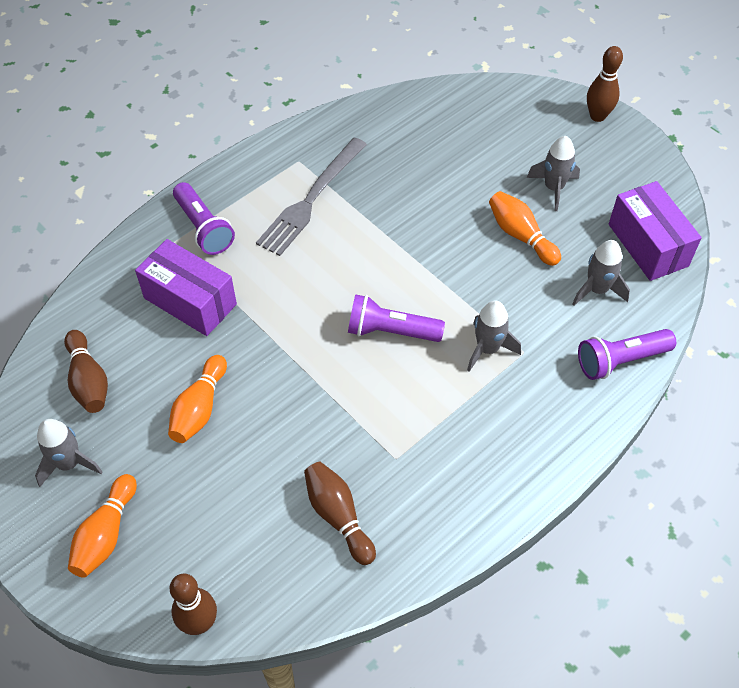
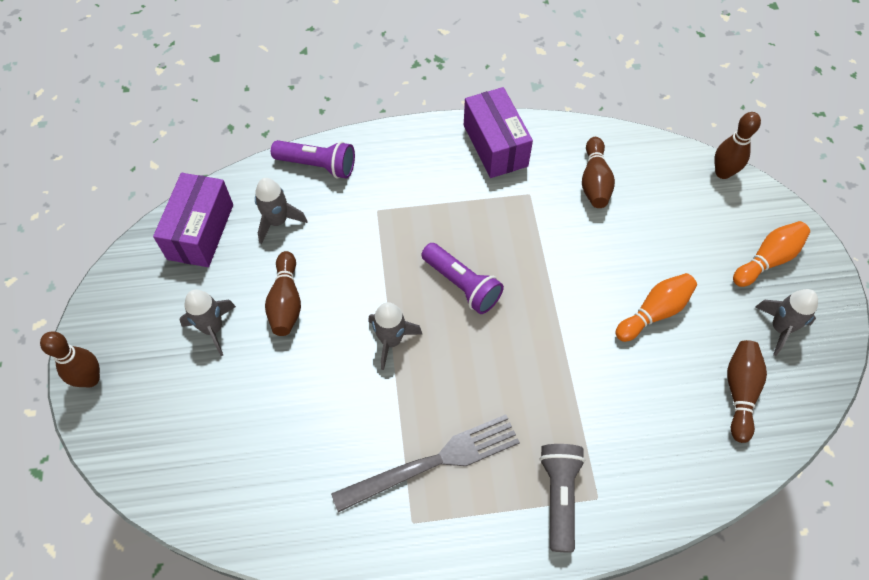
camera: 145 degrees left, 5 degrees up
purple box [135,239,237,336] -> purple box moved to [464,87,533,178]
purple flashlight [173,182,235,255] -> grey flashlight [539,444,585,552]
grey rocket [467,300,521,372] -> grey rocket moved to [368,302,422,370]
orange bowling pin [489,191,561,266] -> brown bowling pin [265,251,301,336]

